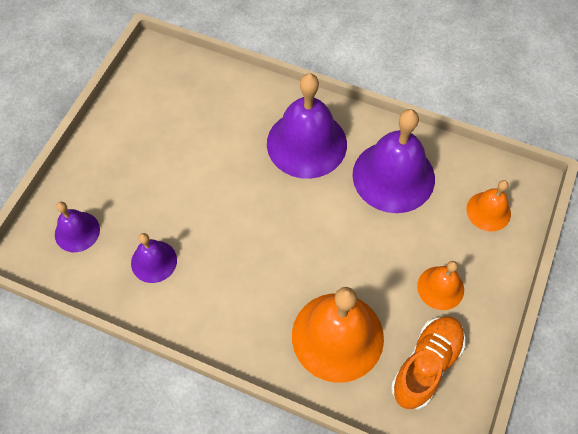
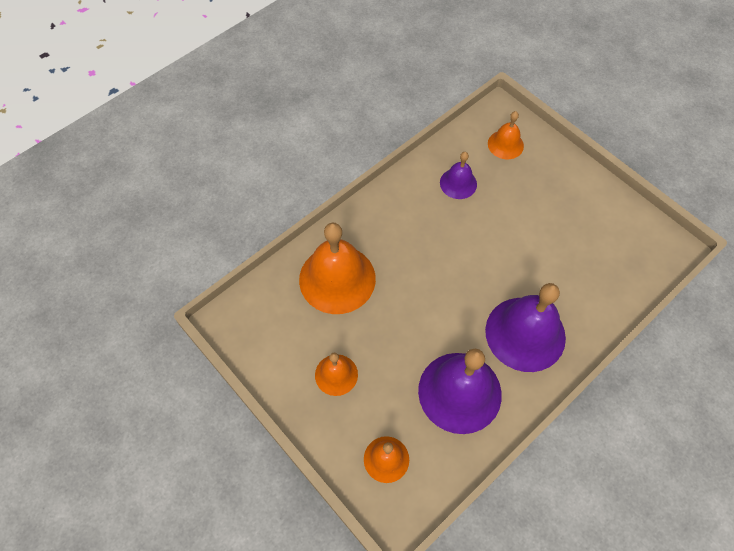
camera: 115 degrees right, 0 degrees up
purple bell [55,202,100,252] -> orange bell [488,111,524,159]
orange shoe [391,316,465,410] -> none

